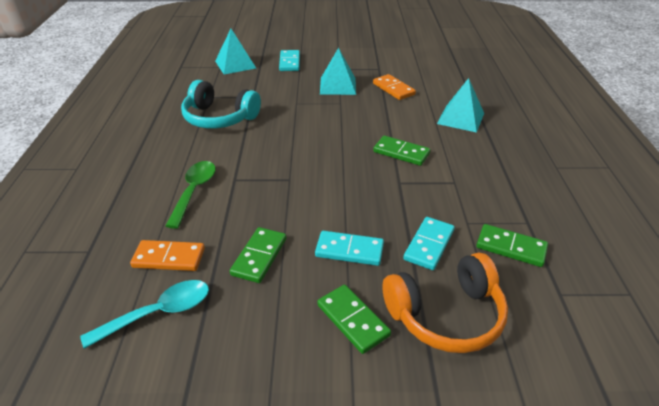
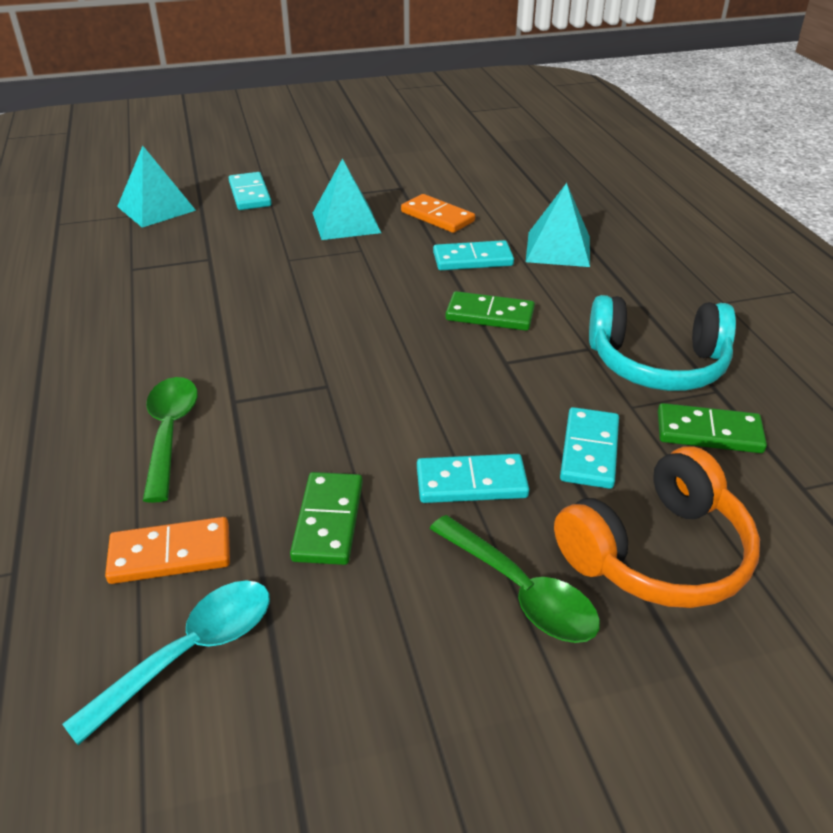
camera: 15 degrees left, 0 degrees up
turquoise headphones [181,80,261,129] -> turquoise headphones moved to [589,295,736,391]
green domino [317,285,391,354] -> green spoon [429,515,600,643]
none -> turquoise domino [433,240,514,270]

